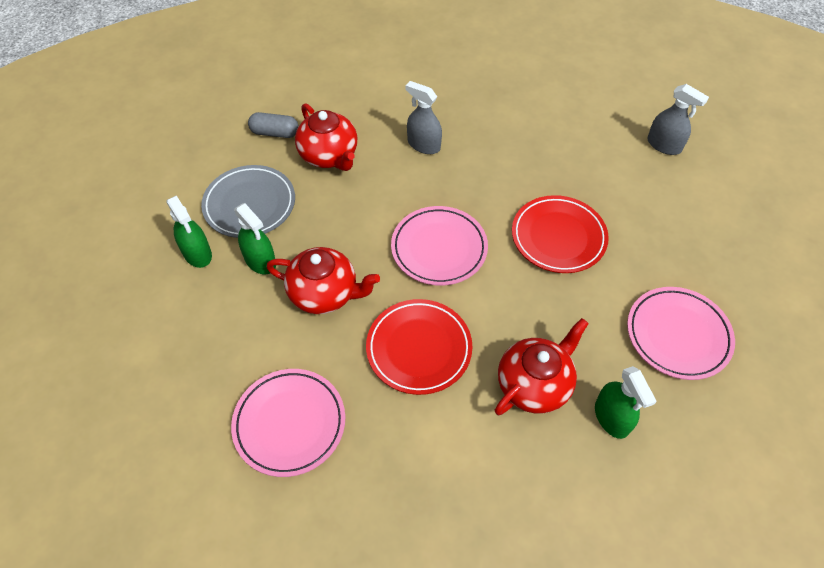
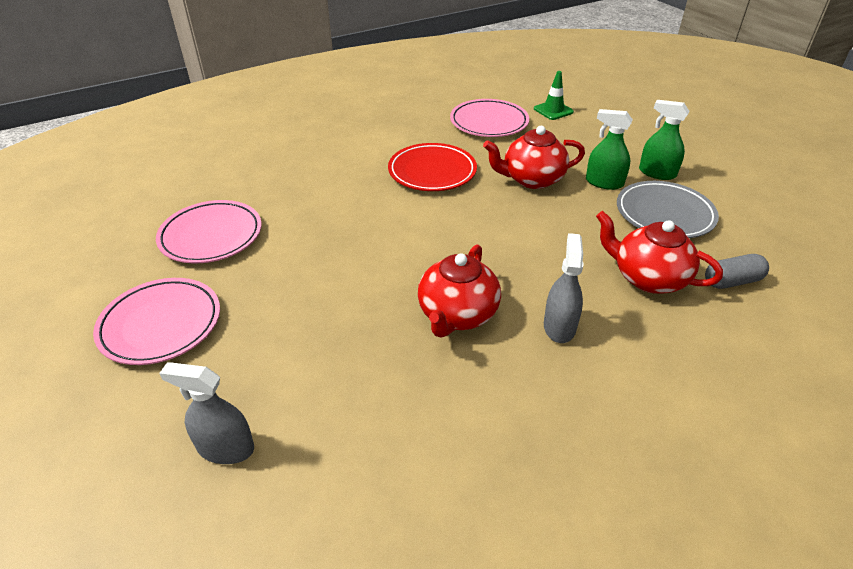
camera: 155 degrees right, 15 degrees down
pink plate [391,206,488,286] -> pink plate moved to [93,278,220,365]
grey spray bottle [405,81,442,154] -> grey spray bottle turned 90 degrees counterclockwise [544,233,584,343]
red teapot [495,318,589,415] -> red teapot moved to [418,245,501,337]
red plate [512,195,609,273] -> none
green spray bottle [595,366,657,439] -> none
none -> green traffic cone [534,71,574,120]

